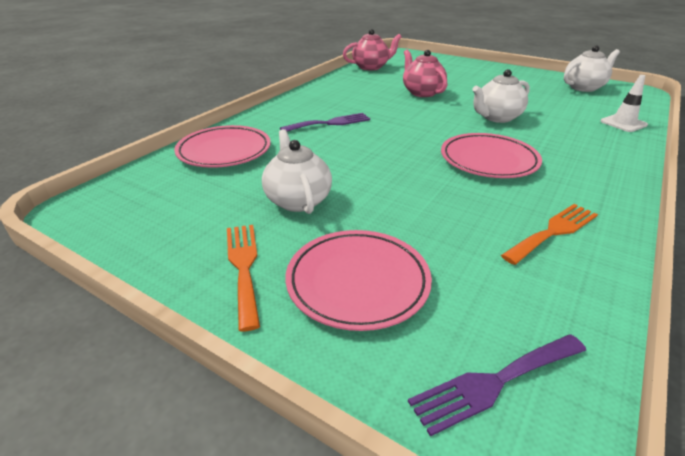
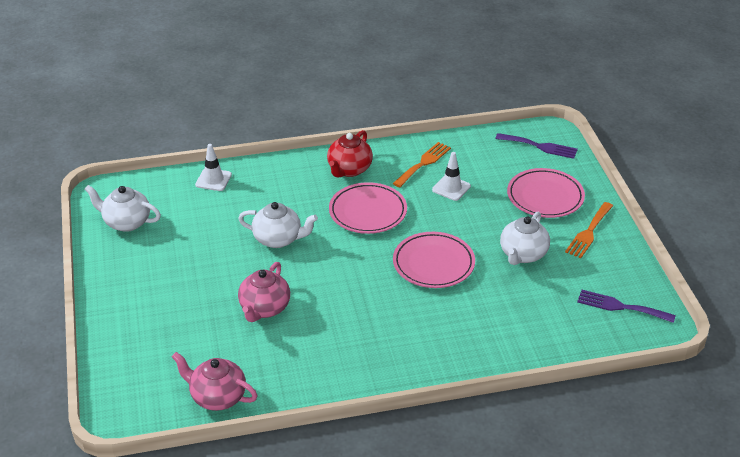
camera: 135 degrees left, 5 degrees up
pink plate [174,125,271,168] -> pink plate moved to [393,232,475,288]
purple fork [280,113,370,132] -> purple fork moved to [577,290,676,323]
orange fork [501,204,598,265] -> orange fork turned 120 degrees clockwise [393,142,451,187]
none -> red teapot [327,130,373,178]
none -> white traffic cone [432,152,471,201]

